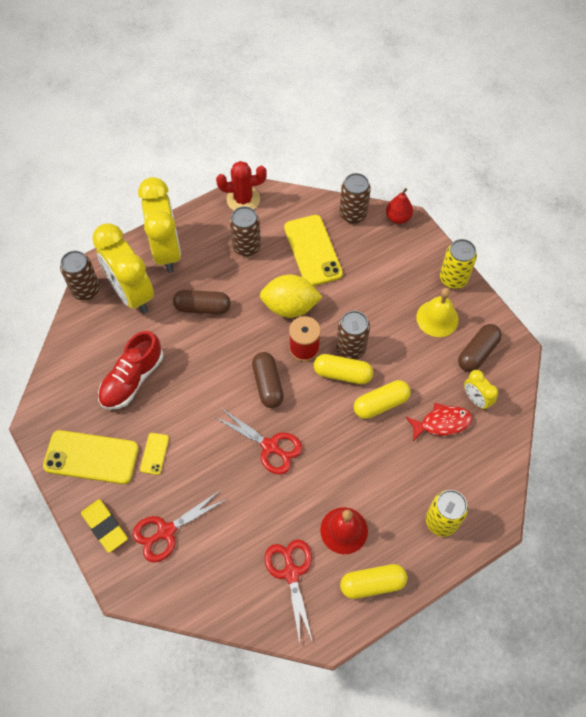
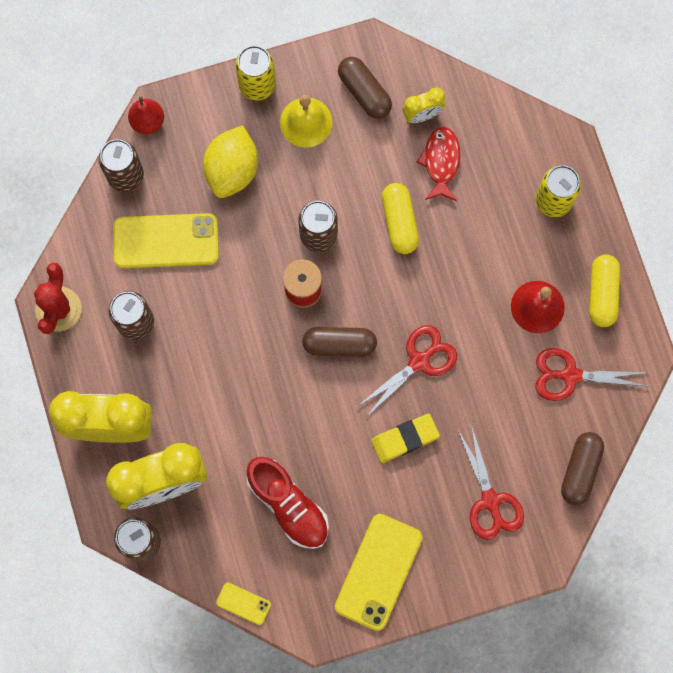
camera: 75 degrees left, 15 degrees up
yellow eraser [81,499,128,553] -> yellow eraser moved to [371,414,440,463]
yellow phone [140,433,169,475] -> yellow phone moved to [216,583,271,625]
brown capsule [173,290,231,314] -> brown capsule moved to [561,432,604,505]
yellow lemon [260,274,322,318] -> yellow lemon moved to [203,125,258,198]
yellow capsule [314,354,373,384] -> none

